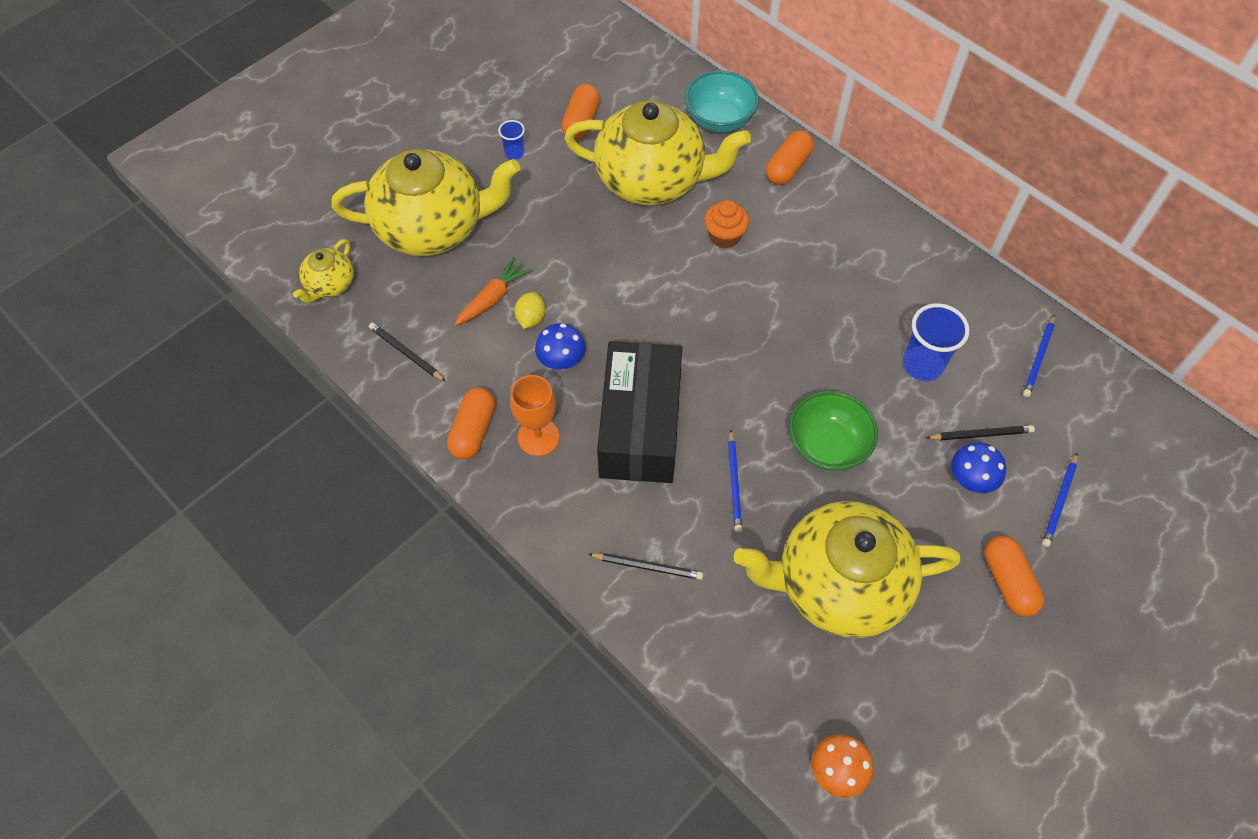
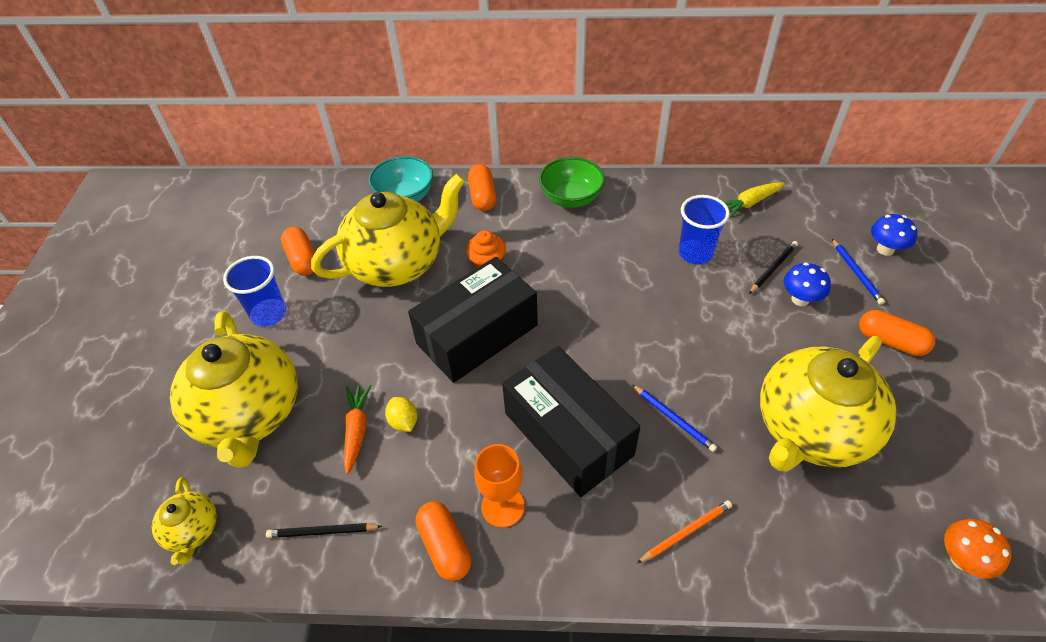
camera: 40 degrees left, 10 degrees down
yellow teapot [331,149,520,256] -> yellow teapot turned 120 degrees clockwise [170,311,298,468]
blue cup [498,120,525,160] -> blue cup [223,256,286,327], size x1.87
blue mushroom [535,323,586,370] -> blue mushroom moved to [871,214,918,256]
black pencil [588,553,703,580] -> orange pencil [637,500,732,563]
green bowl [789,391,878,472] -> green bowl moved to [539,157,605,208]
blue pencil [1023,314,1055,397] -> yellow carrot [724,183,784,218]
none -> black box [408,257,538,383]

